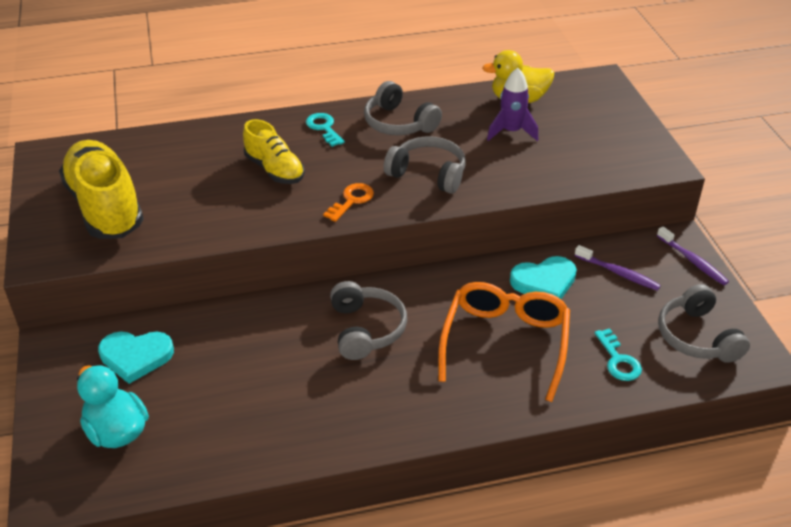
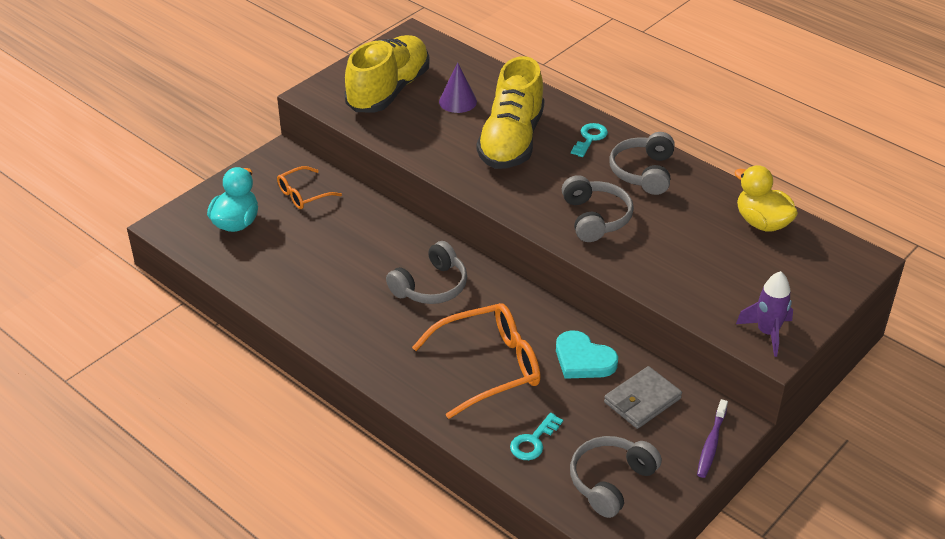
camera: 55 degrees right, 0 degrees up
turquoise heart [98,331,174,384] -> orange glasses [277,166,342,209]
yellow shoe [243,119,305,184] -> yellow shoe [477,56,545,169], size x1.69
orange key [323,183,374,222] -> none
purple rocket [487,68,538,141] -> purple rocket moved to [736,271,793,357]
purple toothbrush [575,245,661,291] -> grey wallet [604,366,682,429]
none -> purple cone [439,62,477,113]

